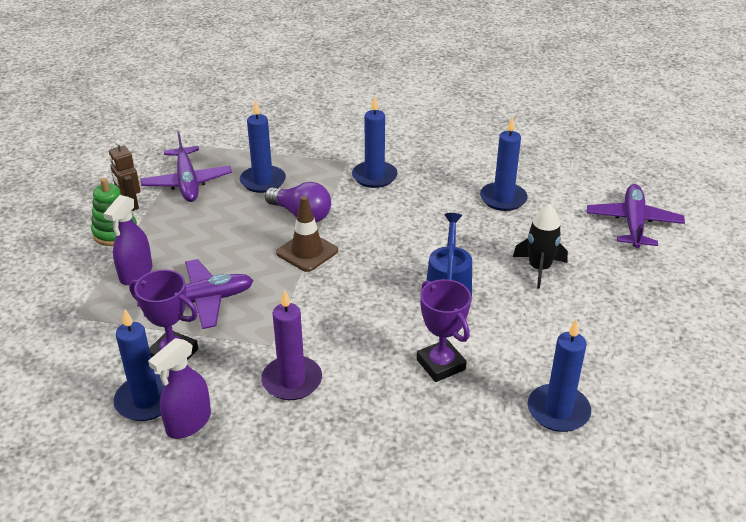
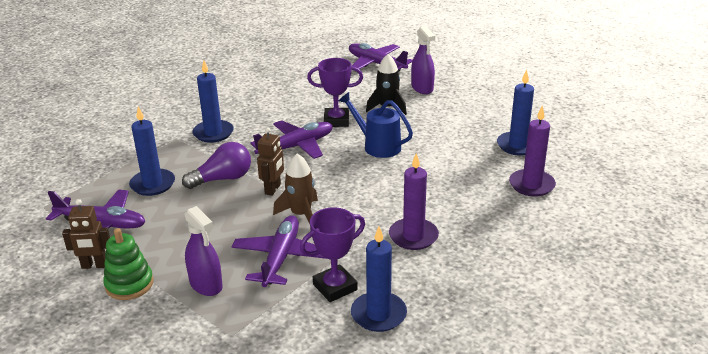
camera: 60 degrees left, 5 degrees down
purple spray bottle [148,338,211,439] -> purple spray bottle moved to [411,26,435,94]
brown traffic cone [276,196,338,272] -> brown robot [257,127,284,196]
purple trophy [417,279,471,382] -> purple trophy moved to [307,58,363,127]
blue candle [480,116,528,211] -> none
none -> purple plane [250,120,333,159]
none -> brown rocket [273,153,318,224]
none -> purple candle [509,106,556,197]

